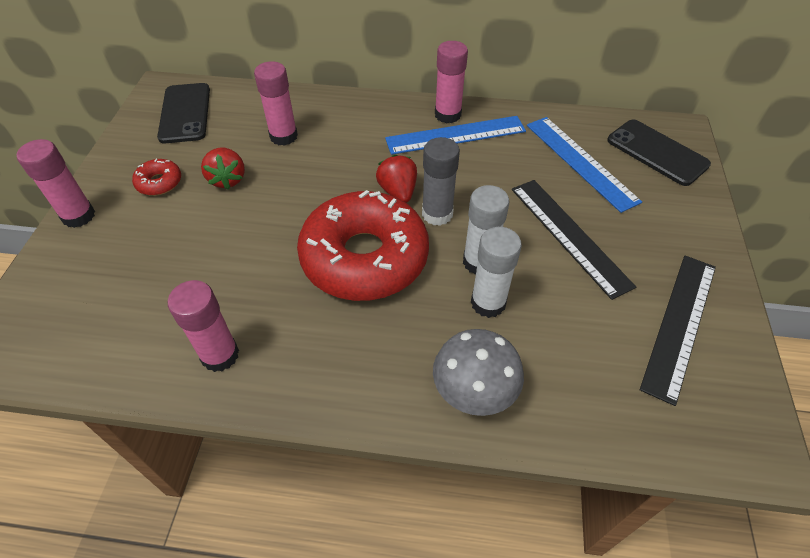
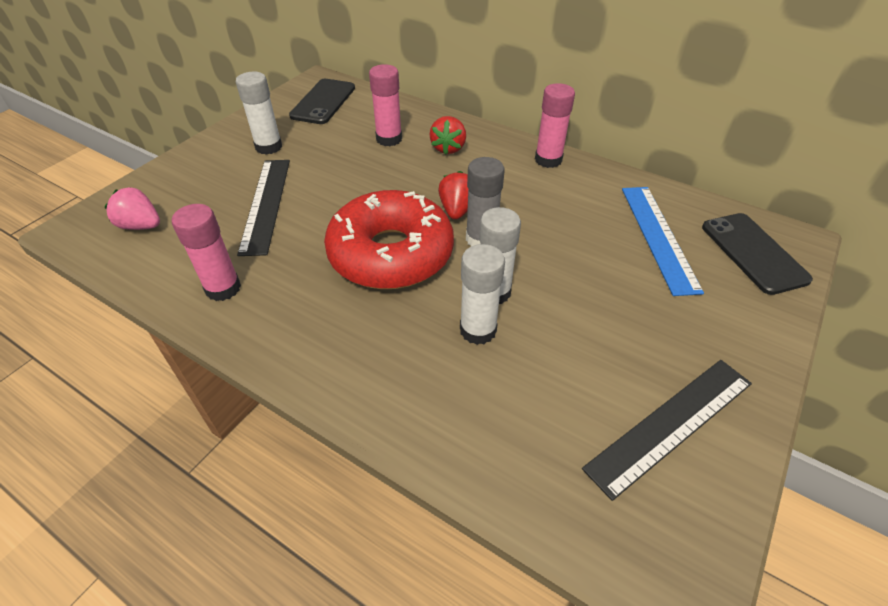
camera: 25 degrees right, 5 degrees down
pink glue stick [16,139,95,228] -> none
red donut [132,159,181,196] -> white glue stick [236,71,282,155]
red strawberry [201,148,245,189] -> red strawberry moved to [430,116,466,155]
blue ruler [385,116,526,155] -> none
grey mushroom [433,329,524,416] -> none
black ruler [512,180,636,300] -> black ruler moved to [237,160,290,256]
none -> pink strawberry [105,187,160,230]

